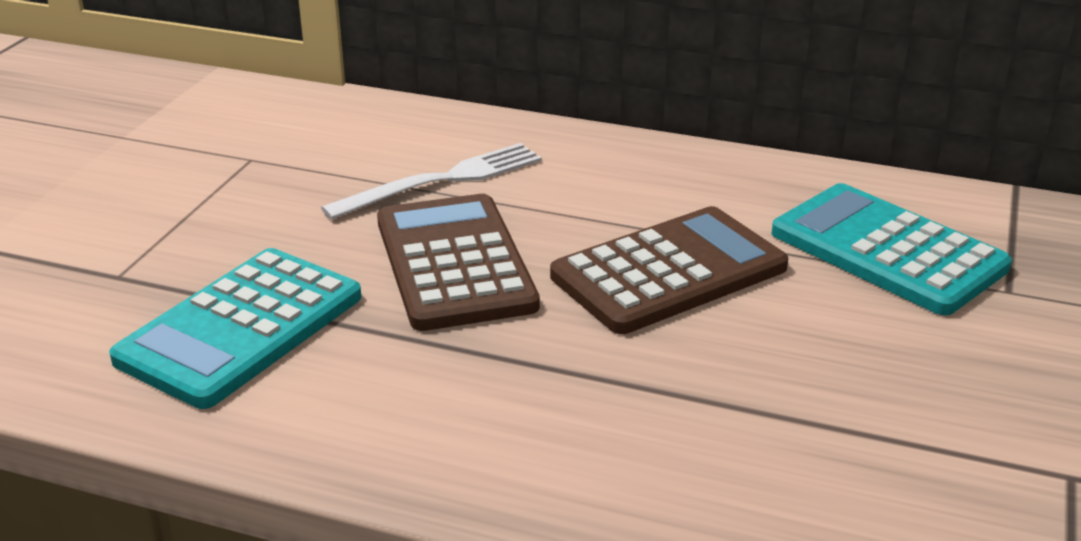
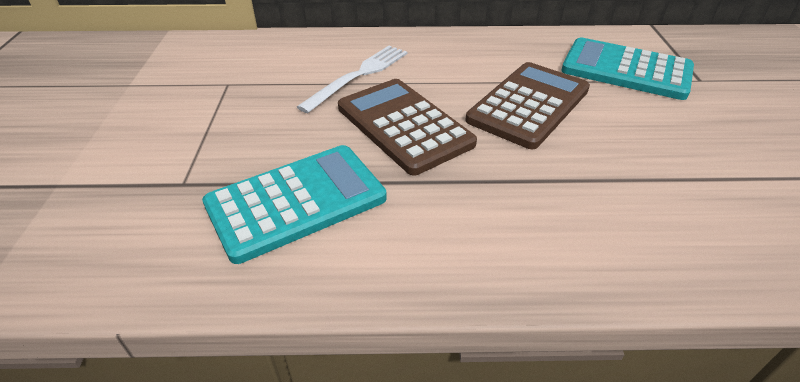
camera: 20 degrees left, 10 degrees up
turquoise calculator [109,248,361,409] -> turquoise calculator turned 135 degrees counterclockwise [202,145,387,264]

